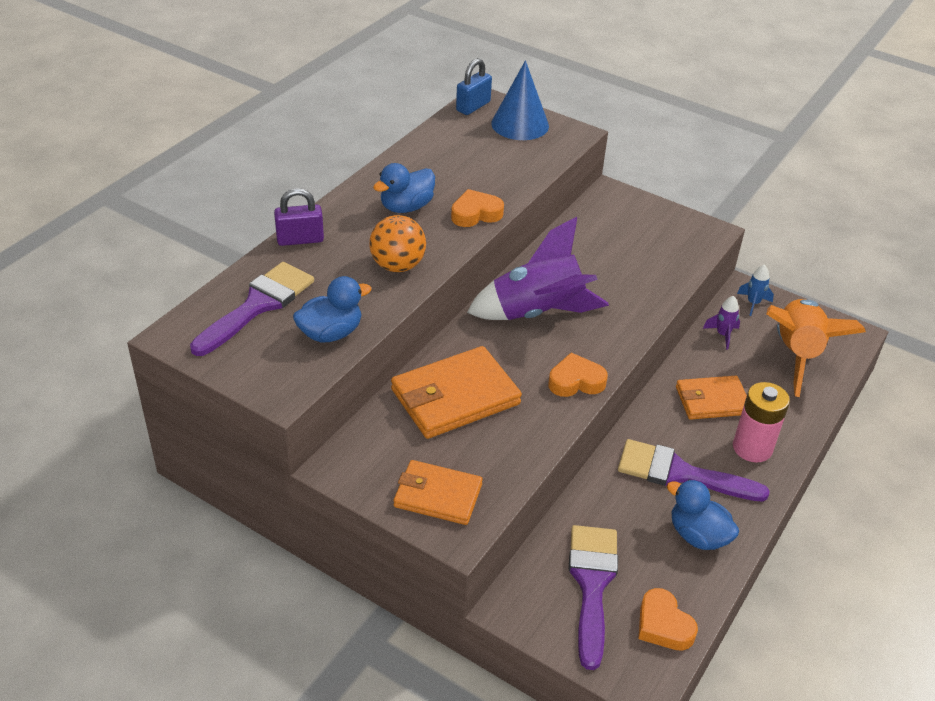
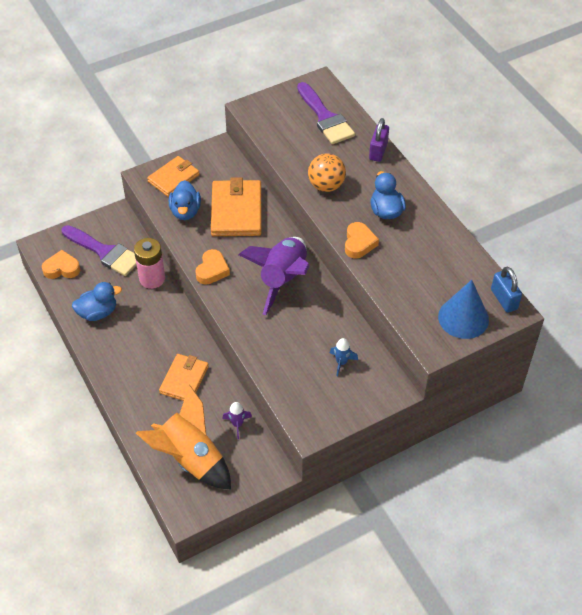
camera: 120 degrees right, 10 degrees up
blue duck [293,276,372,343] -> blue duck moved to [169,180,201,220]
purple brush [618,439,770,502] -> none
pink battery [733,382,790,463] -> pink battery moved to [134,238,165,289]
blue rocket [737,265,774,316] -> blue rocket moved to [330,338,358,376]

